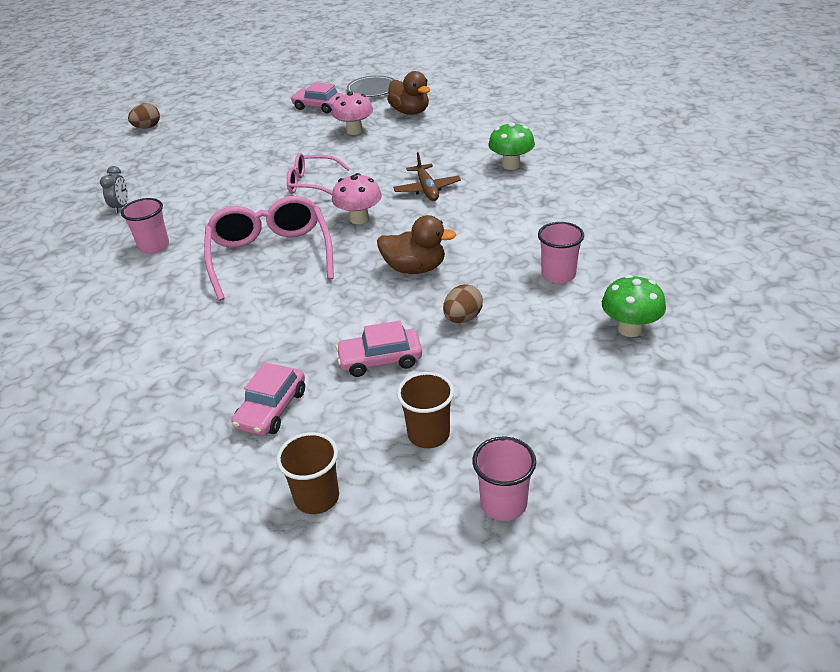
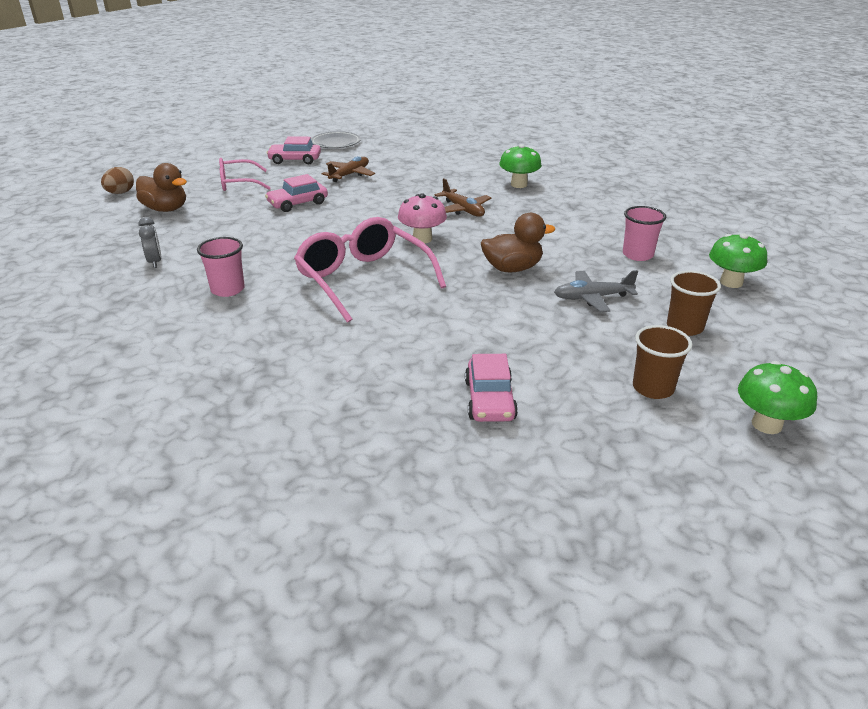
camera: 25 degrees left, 5 degrees down
brown cup [276,432,339,514] -> brown cup moved to [667,270,721,336]
pink glasses [287,153,350,195] -> pink glasses moved to [219,158,270,191]
pink mushroom [332,91,373,135] -> brown plane [322,156,375,182]
pink car [336,320,422,377] -> pink car moved to [265,174,328,212]
brown duck [387,71,430,115] -> brown duck moved to [136,163,187,212]
brown egg [443,284,483,323] -> grey plane [554,270,638,312]
pink cup [472,437,536,521] -> green mushroom [738,361,817,434]

